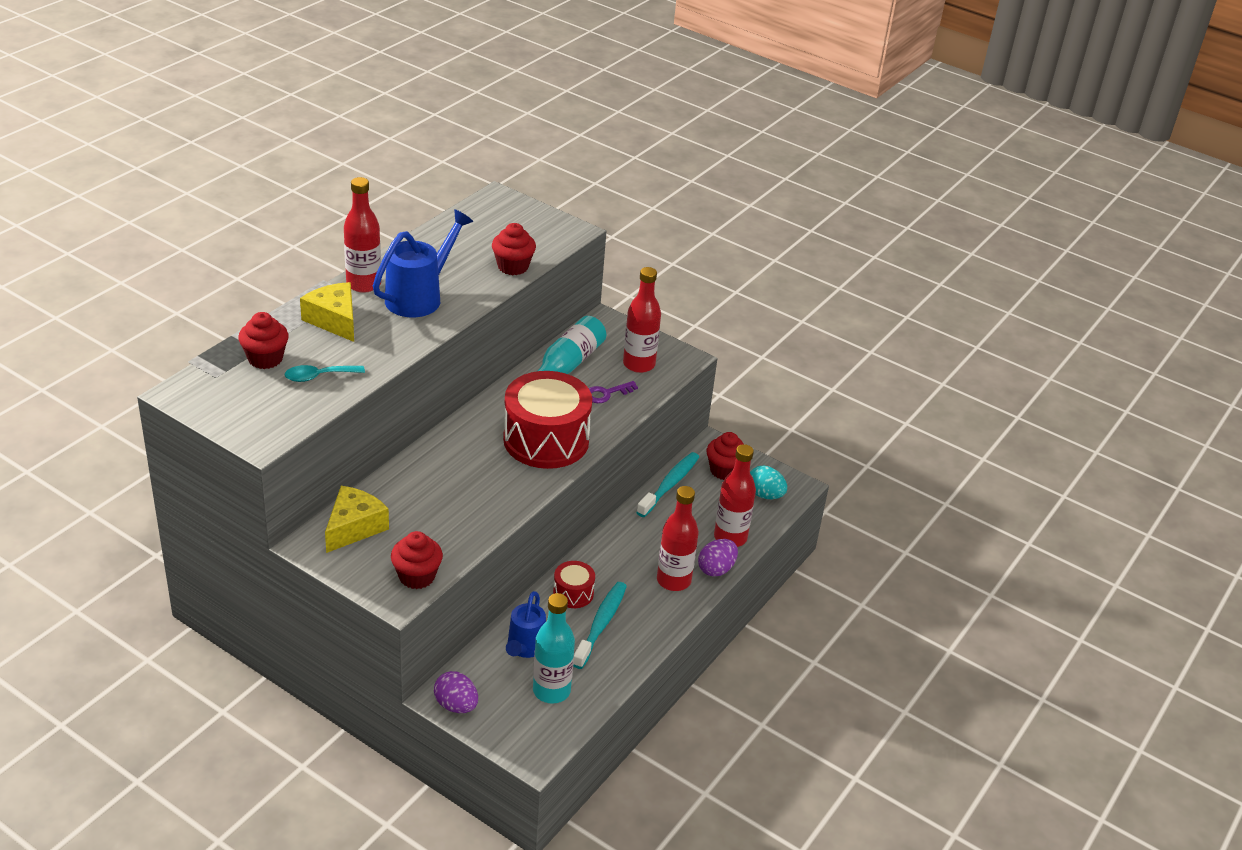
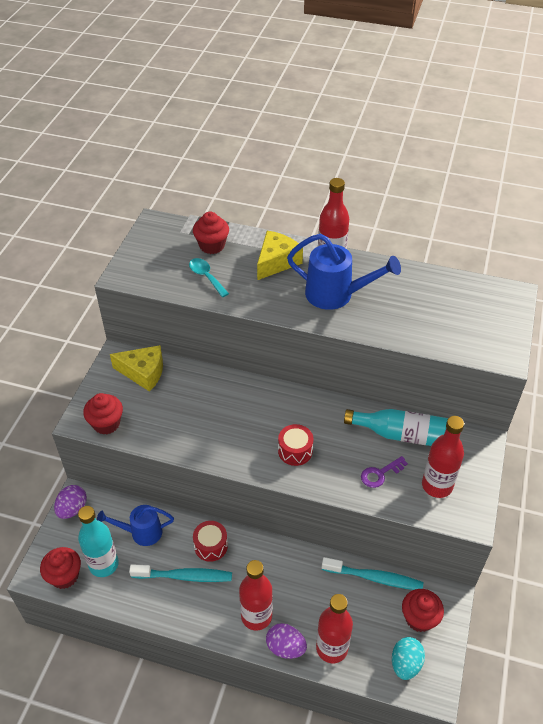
camera: 75 degrees right, 10 degrees up
red cupcake [492,223,536,275] -> red cupcake moved to [40,547,81,589]
red drum [503,371,592,469] -> red drum [278,424,313,466], size x0.47
purple key [589,381,638,403] -> purple key turned 75 degrees counterclockwise [361,456,408,488]

